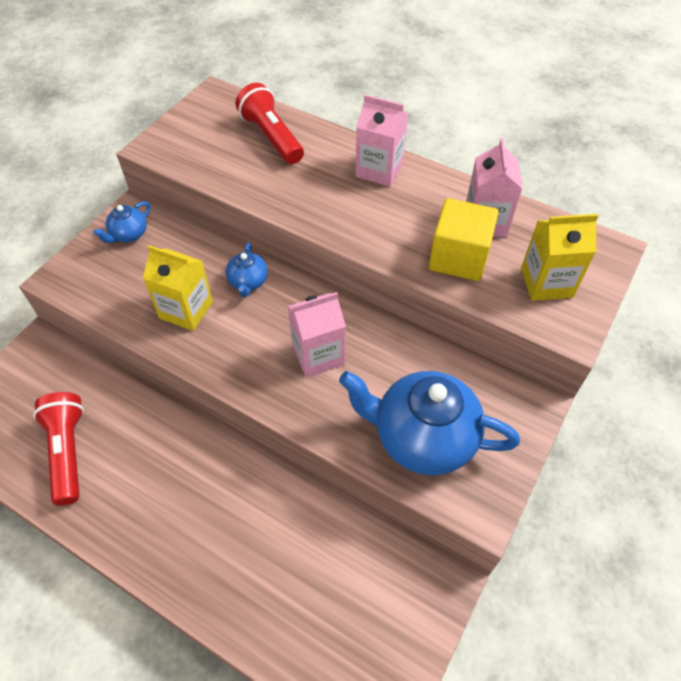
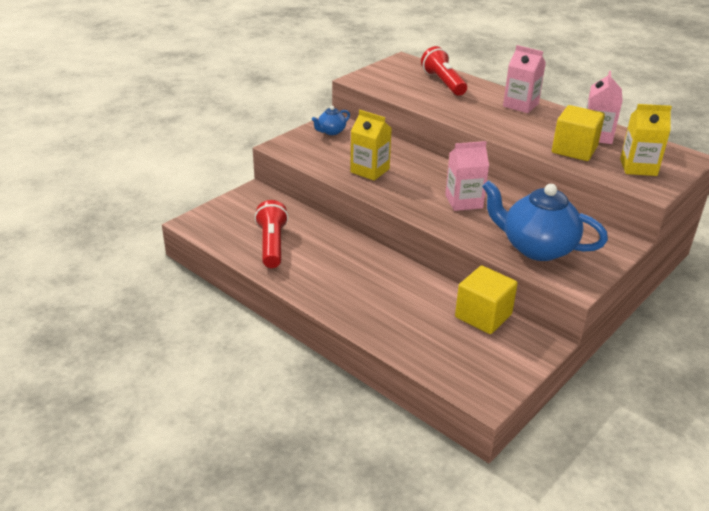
camera: 10 degrees right, 20 degrees down
blue teapot [226,243,268,297] -> none
none -> yellow cube [455,266,518,334]

